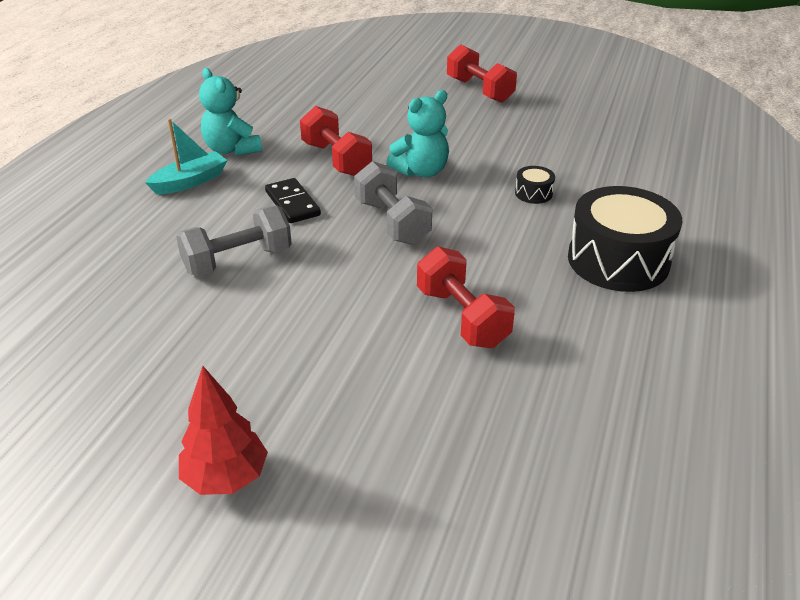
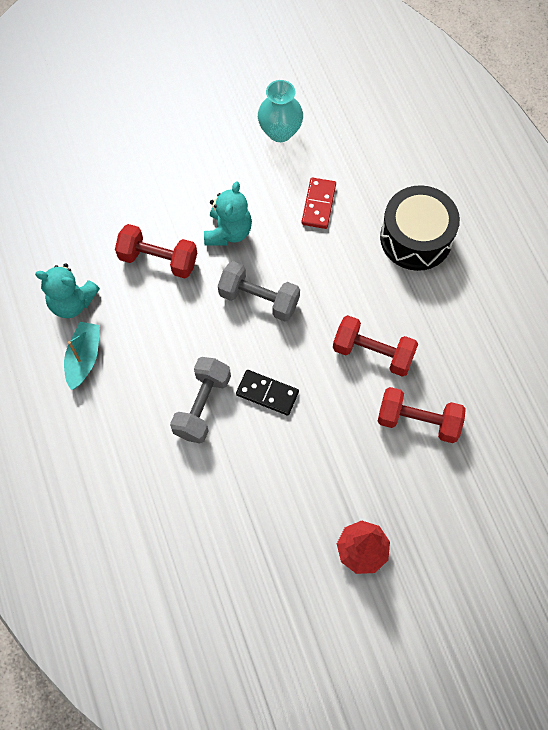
camera: 40 degrees left, 30 degrees up
black domino [265,178,321,223] -> black domino moved to [236,370,299,416]
red dumbbell [447,44,517,103] -> red dumbbell moved to [377,387,466,443]
black drum [515,166,555,204] -> red domino [301,178,336,229]
none -> turquoise vase [258,80,303,142]

